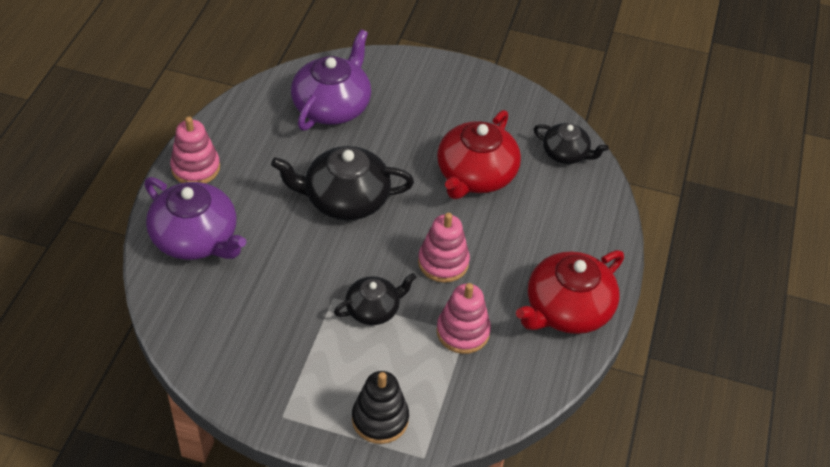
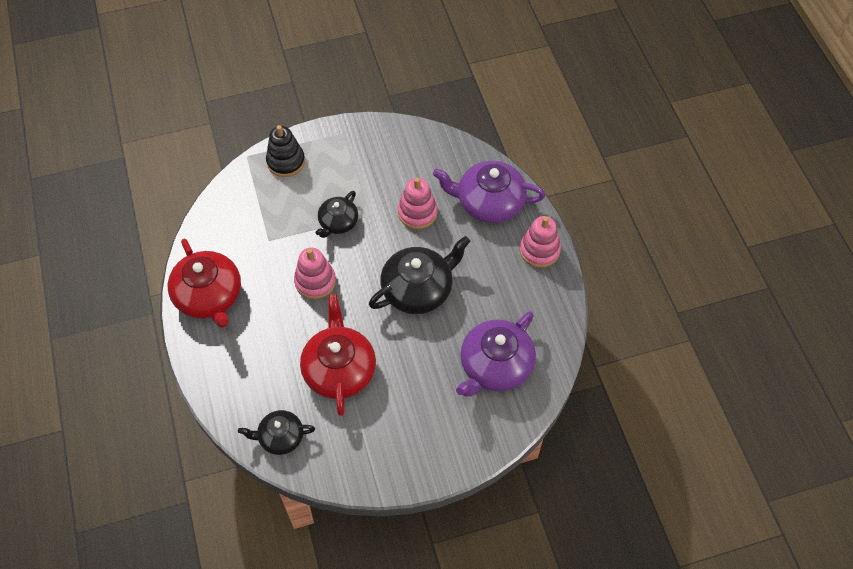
camera: 150 degrees right, 10 degrees up
purple teapot [291,29,371,131] -> purple teapot turned 45 degrees clockwise [456,311,536,397]
pink stacking toy [437,283,491,354] -> pink stacking toy moved to [398,178,437,229]
red teapot [516,250,624,334] -> red teapot turned 135 degrees clockwise [168,239,241,328]

